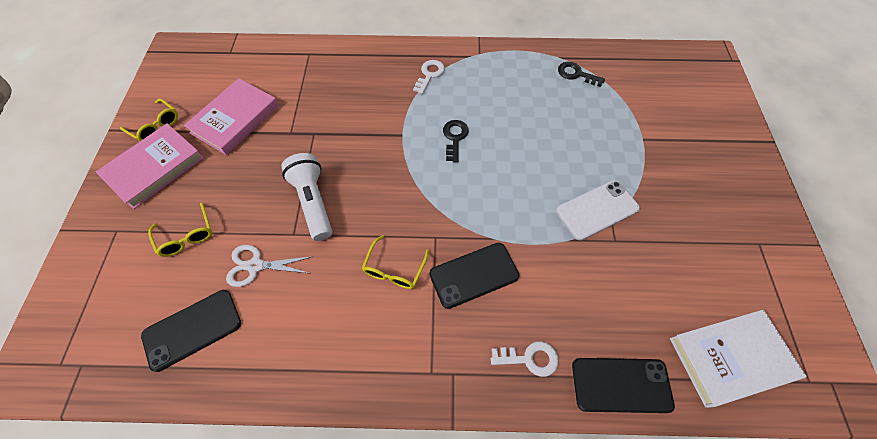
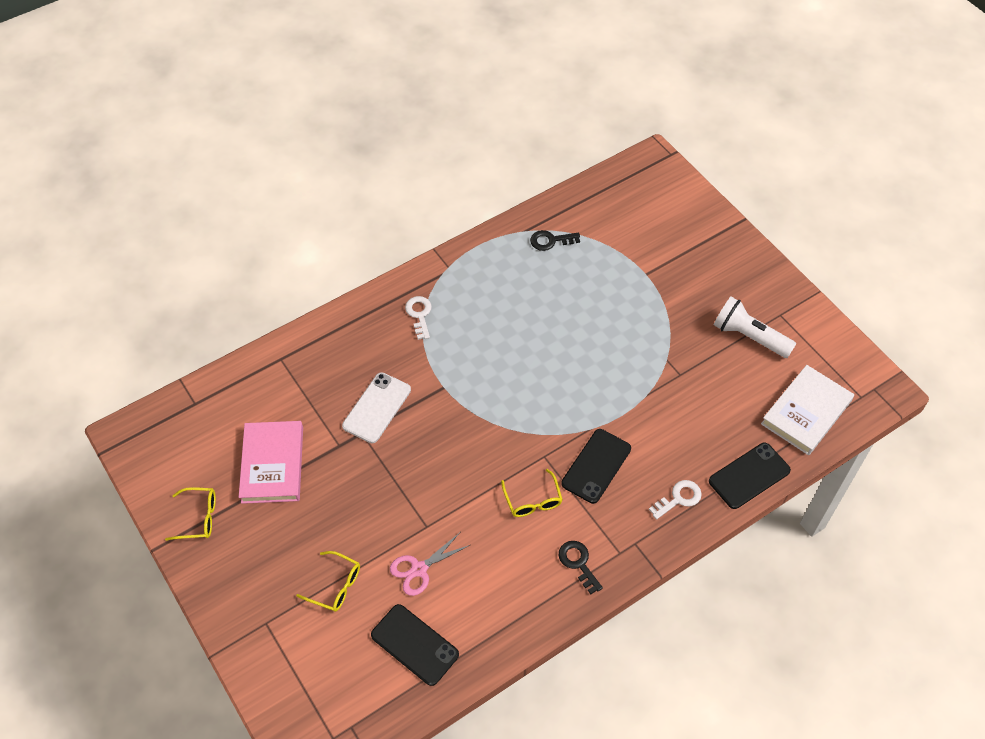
camera: 35 degrees left, 5 degrees down
pink book [96,123,204,209] -> none
black phone [141,290,241,372] -> black phone turned 75 degrees counterclockwise [371,604,459,686]
white scissors [226,245,314,287] -> pink scissors [390,533,470,596]
white flashlight [281,153,333,241] -> white flashlight moved to [714,297,796,358]
black key [443,120,469,162] -> black key moved to [559,541,603,594]
white phone [556,180,640,240] -> white phone moved to [342,372,411,443]

